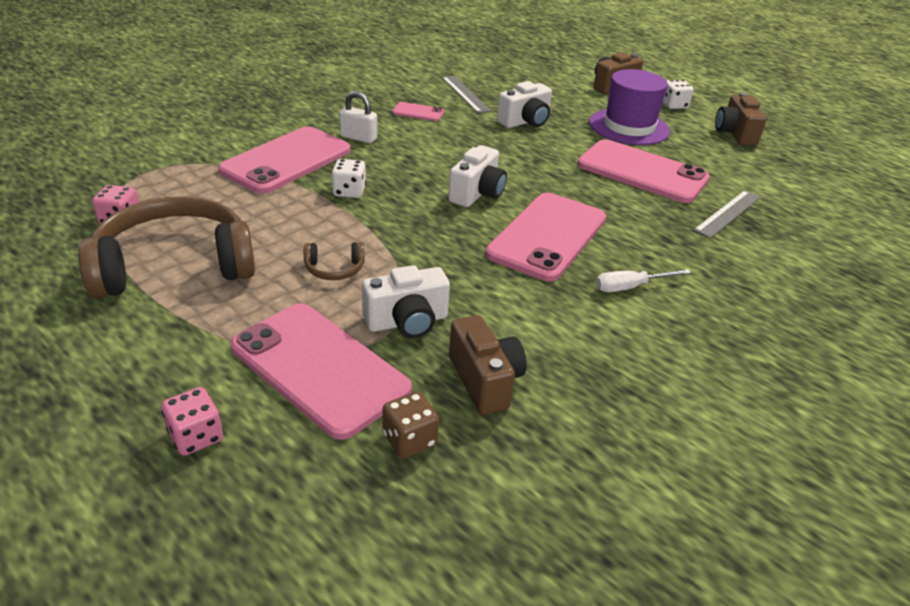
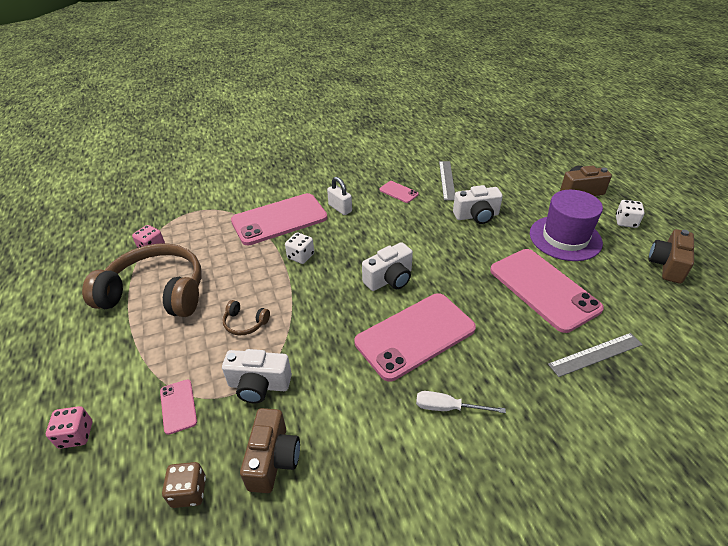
camera: 30 degrees right, 5 degrees up
pink phone [230,303,412,440] -> pink phone [160,379,197,435], size x0.44

